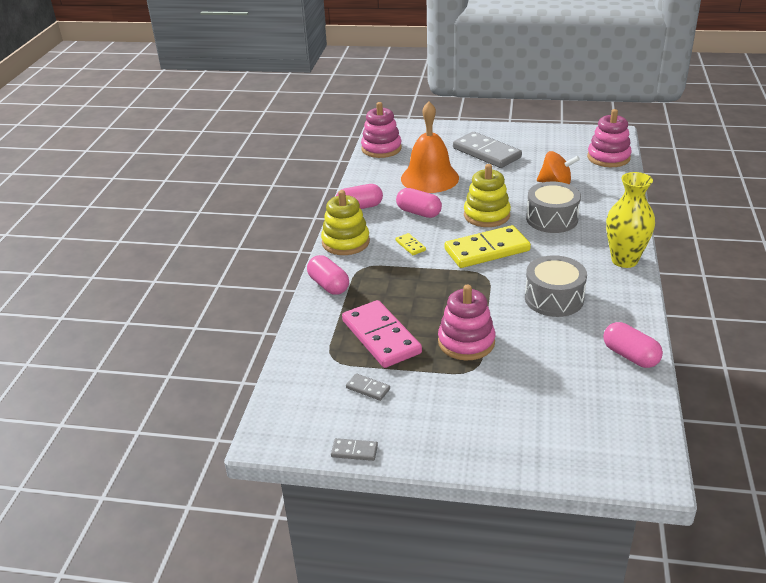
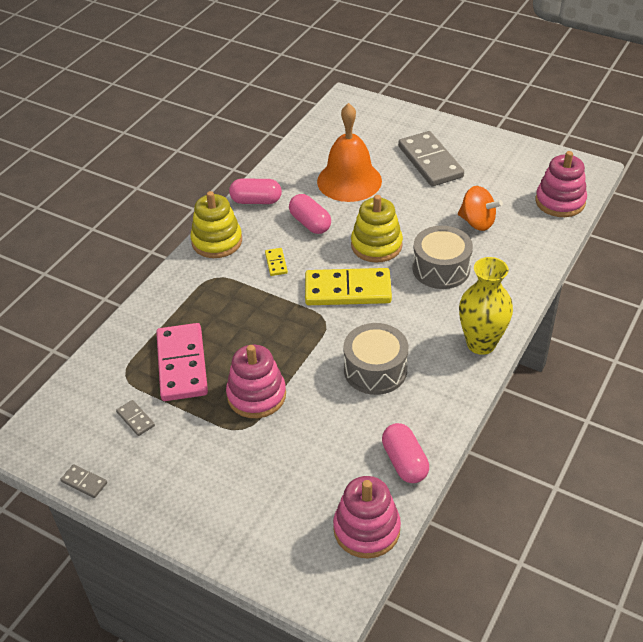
camera: 20 degrees right, 10 degrees up
pink capsule [307,255,349,295] -> none
pink stacking toy [361,102,402,158] -> pink stacking toy moved to [333,476,401,559]

